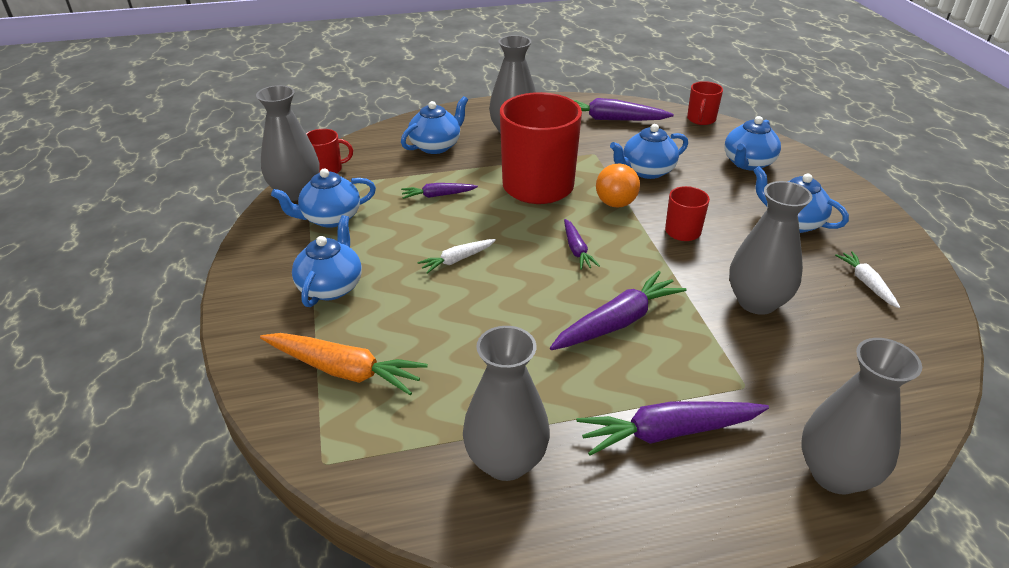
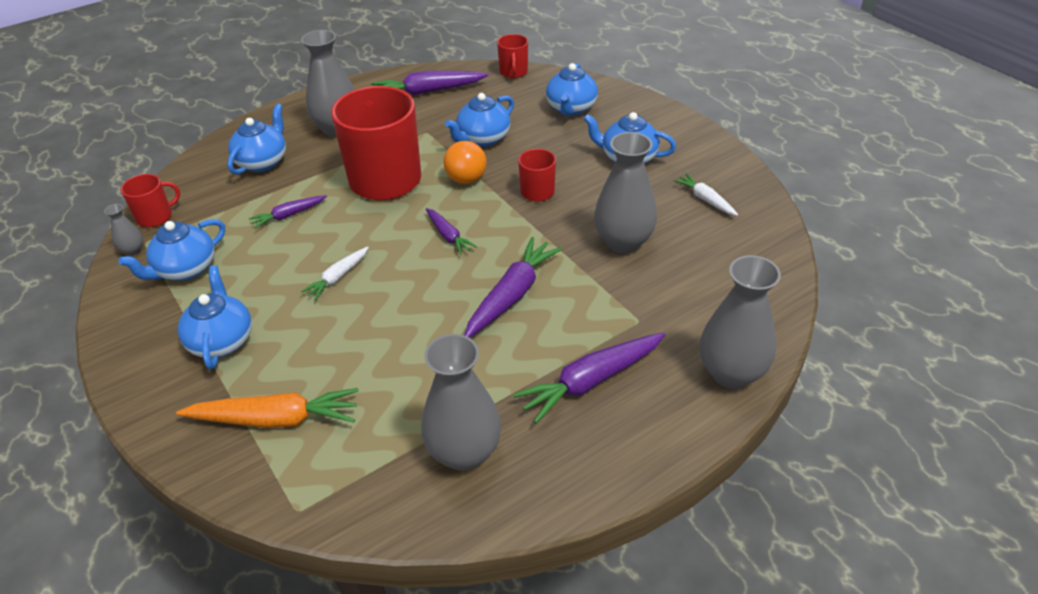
camera: 20 degrees left, 5 degrees up
grey vase [256,85,320,201] -> grey vase [104,204,143,256], size x0.46

